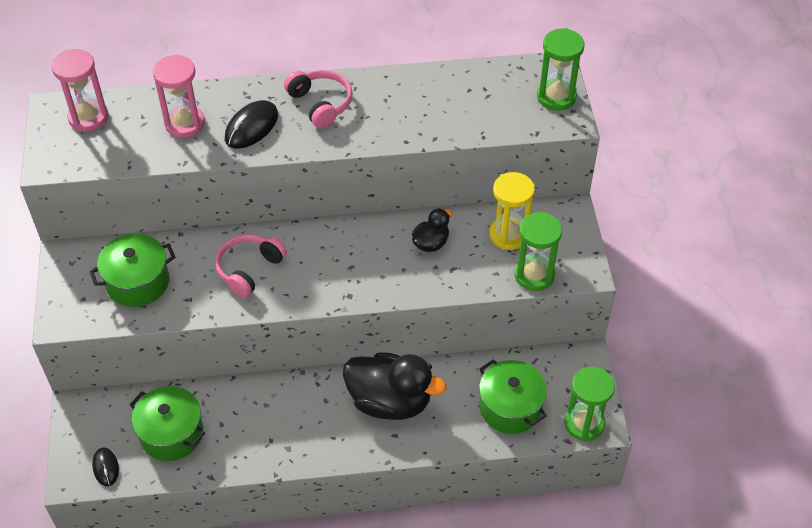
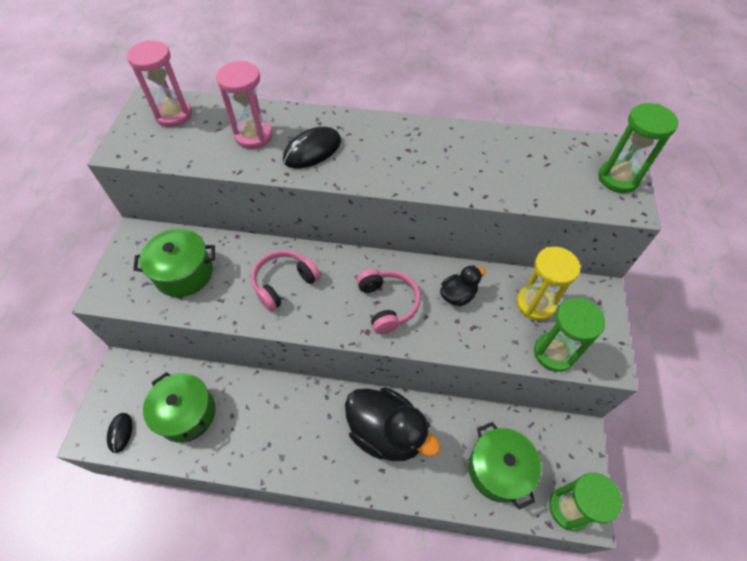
camera: 15 degrees right, 5 degrees up
pink headphones [284,70,353,129] -> pink headphones moved to [357,269,421,334]

